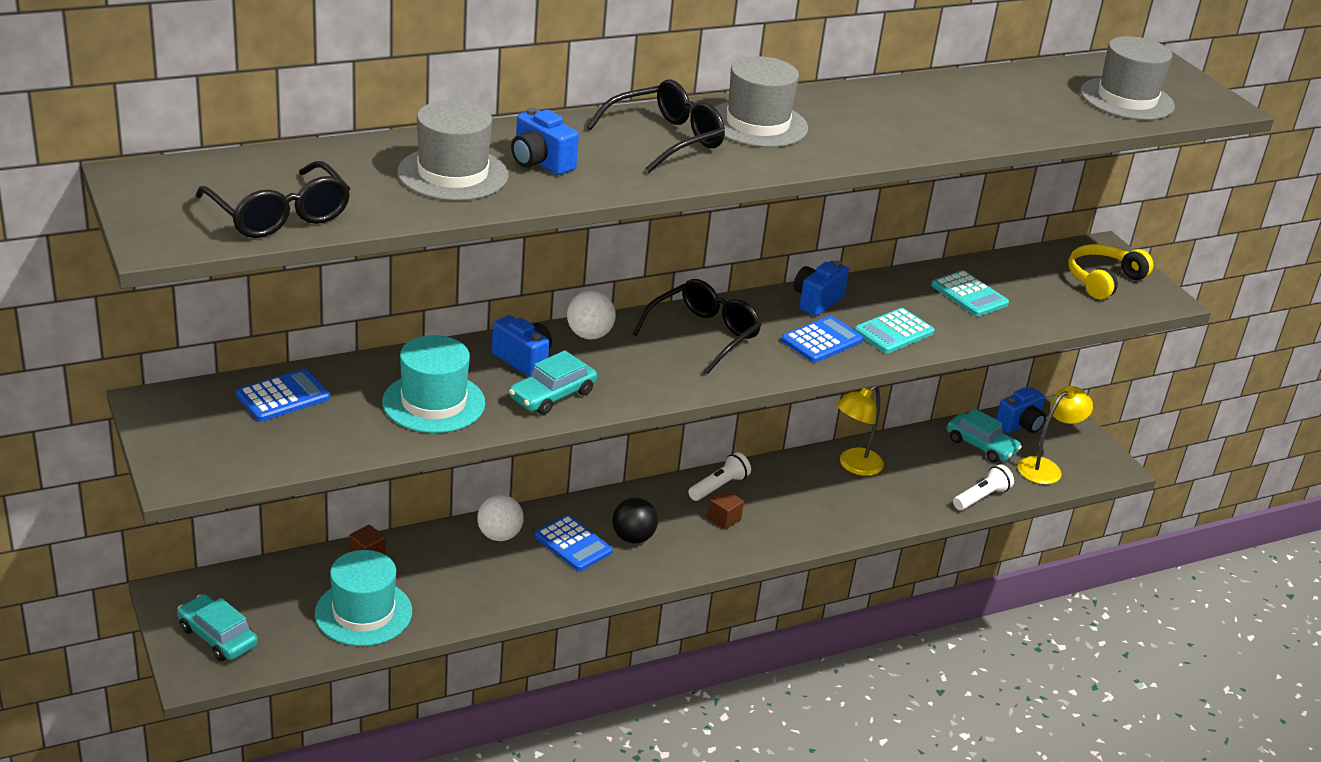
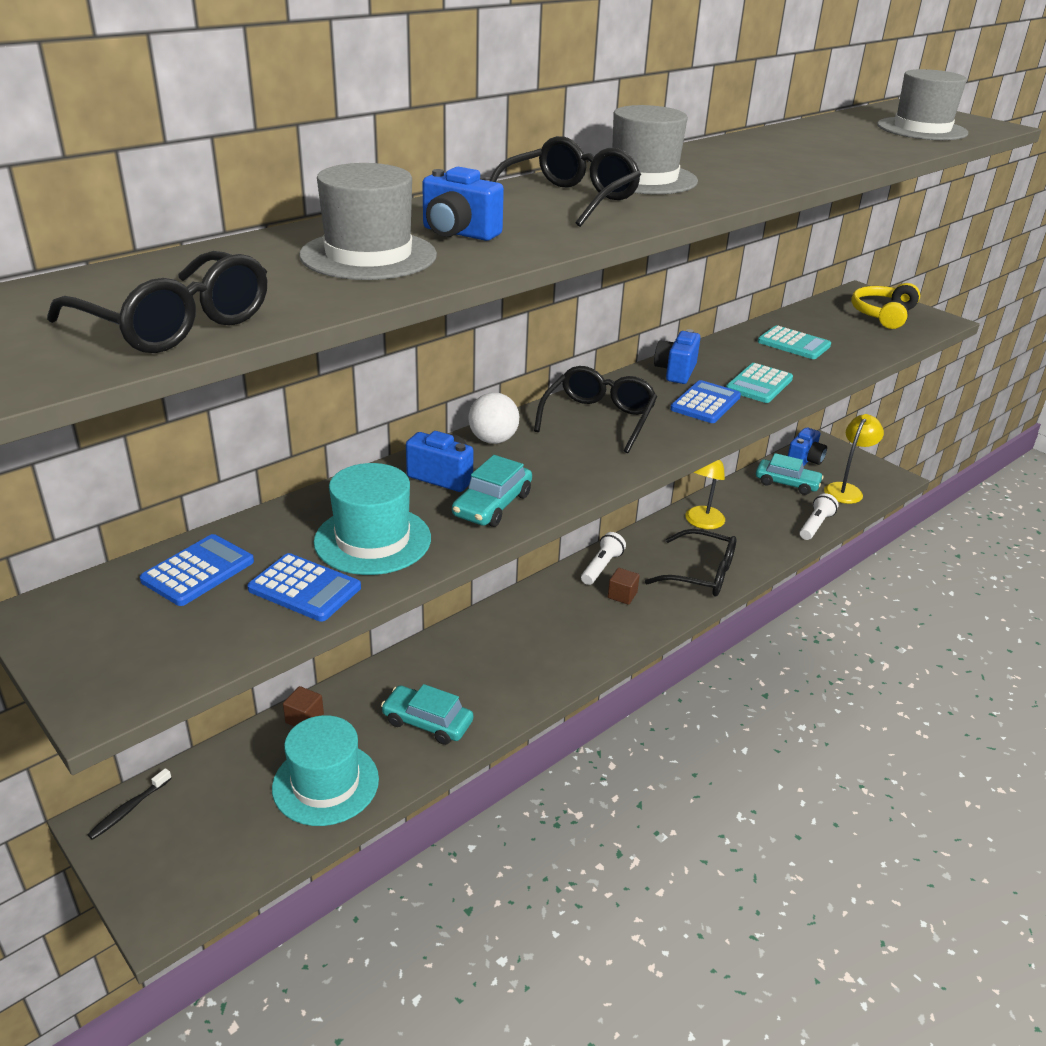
camera: 15 degrees left, 0 degrees up
turquoise car [177,594,258,661] -> turquoise car moved to [381,684,473,745]
white ball [477,495,524,541] -> none
blue calculator [534,515,613,571] -> blue calculator moved to [247,553,361,622]
black ball [612,498,658,543] -> none
none -> black toothbrush [88,768,172,840]
none -> black glasses [645,529,736,597]

